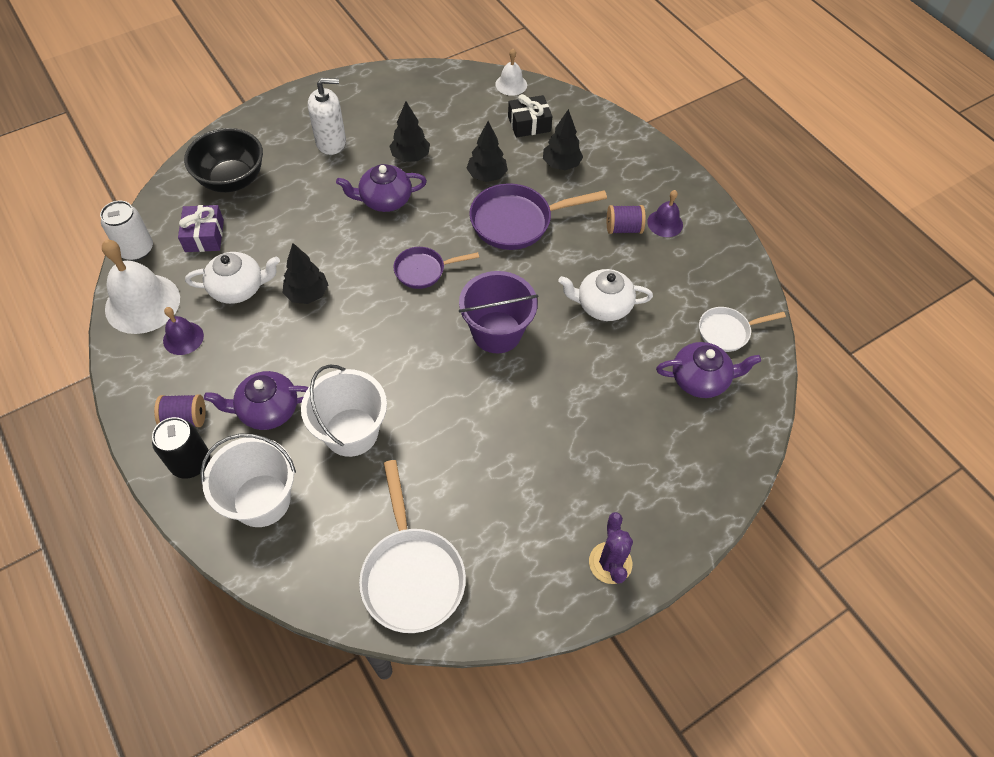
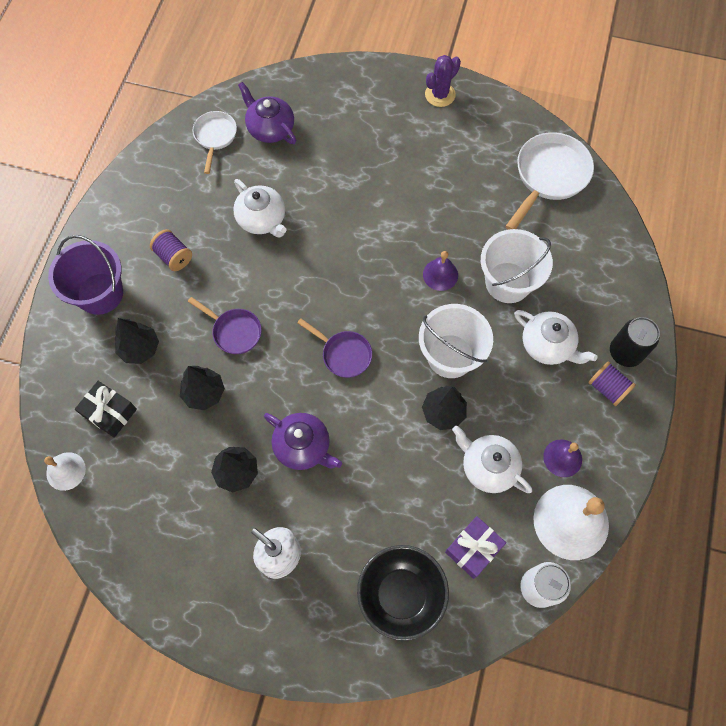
camera: 130 degrees left, 10 degrees up
white bucket [200,434,296,527] -> white bucket moved to [419,304,493,378]
purple teapot [204,371,309,430] -> white teapot [514,310,597,365]
purple bucket [459,271,538,353] -> purple bucket moved to [48,235,123,315]
purple pan [469,183,607,250] -> purple pan [188,297,262,354], size x0.59
purple bell [647,190,683,237] -> purple bell moved to [423,251,458,291]
white pan [699,307,786,352] -> white pan turned 120 degrees counterclockwise [193,111,237,174]

